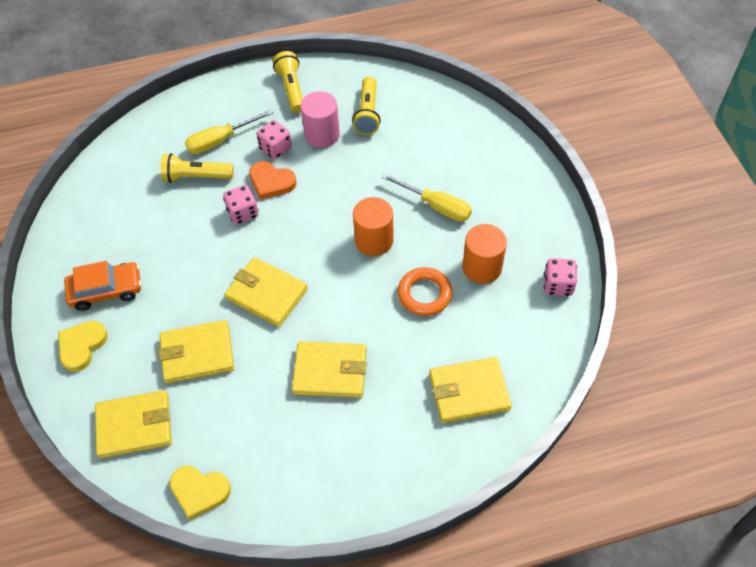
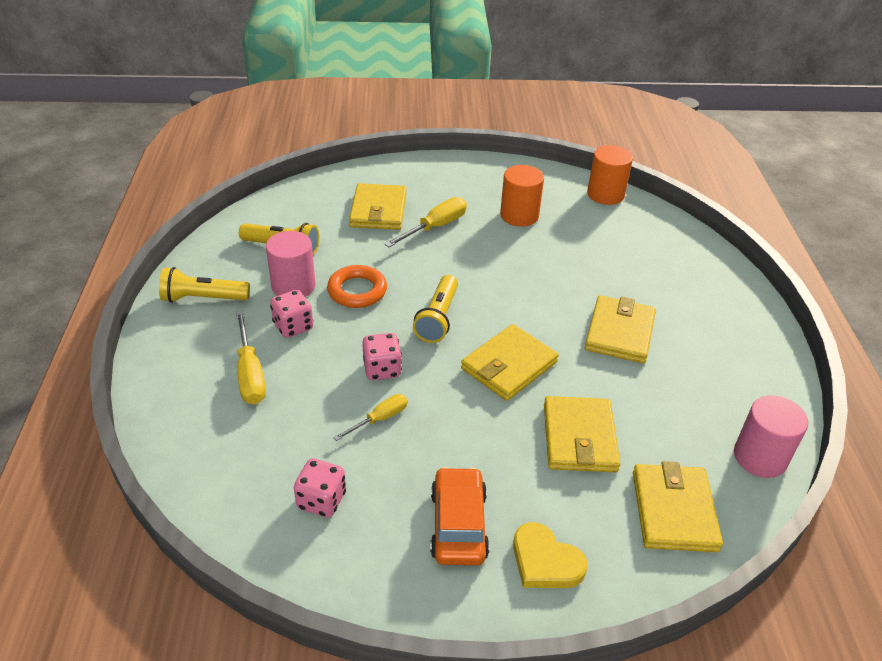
camera: 80 degrees left, 15 degrees down
yellow flashlight [160,153,233,183] -> yellow flashlight moved to [413,275,458,343]
yellow heart [169,466,231,520] -> pink cylinder [734,395,808,478]
orange heart [249,161,297,200] -> none
orange cylinder [353,197,394,256] -> orange cylinder moved to [587,145,633,205]
orange ring [398,267,453,316] -> orange ring moved to [327,265,387,308]
yellow wallet [429,357,512,423] -> yellow wallet moved to [349,183,407,230]
pink dice [544,258,577,296] -> pink dice moved to [294,458,346,517]
none -> yellow screwdriver [333,394,408,441]

